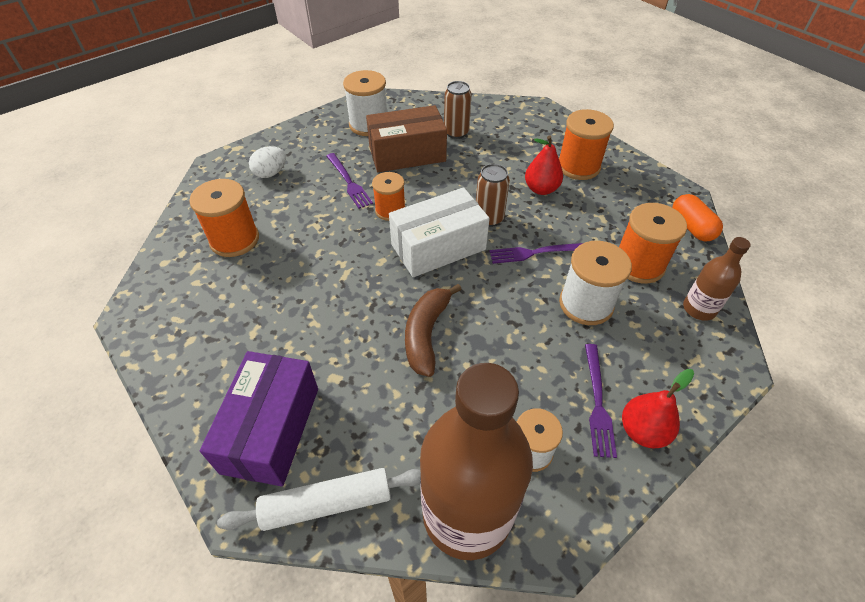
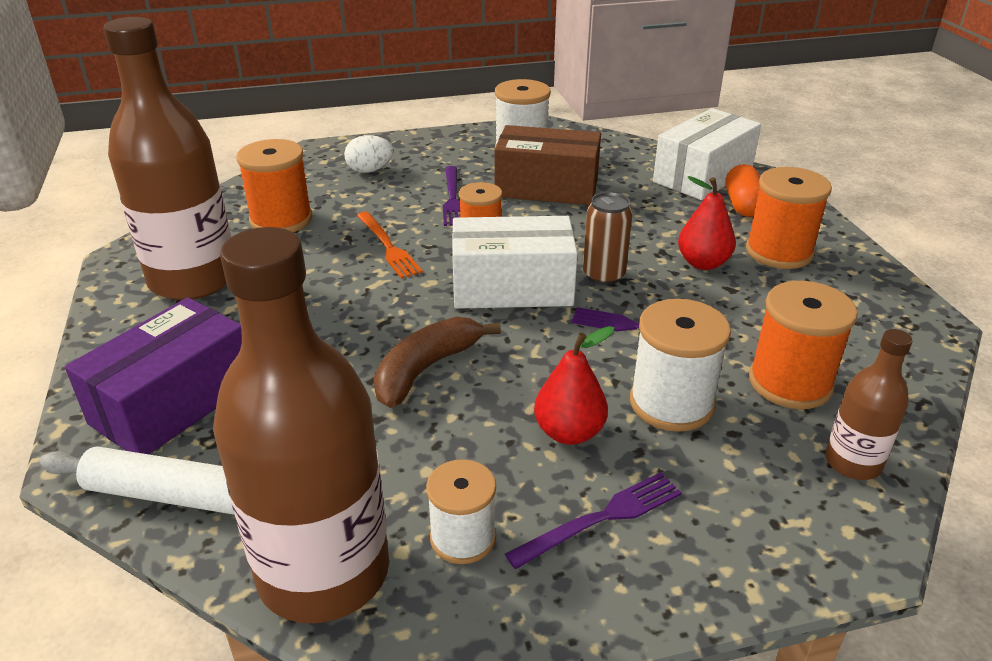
camera: 25 degrees right, 15 degrees down
brown can [444,81,472,139] -> none
purple fork [585,344,617,458] -> purple fork turned 150 degrees counterclockwise [505,472,682,569]
red pear [622,369,694,449] -> red pear moved to [534,326,614,445]
orange capsule [672,194,723,242] -> orange capsule moved to [726,164,760,217]
none -> brown bottle [103,17,231,300]
none -> orange fork [357,212,423,279]
none -> white box [653,108,761,200]

